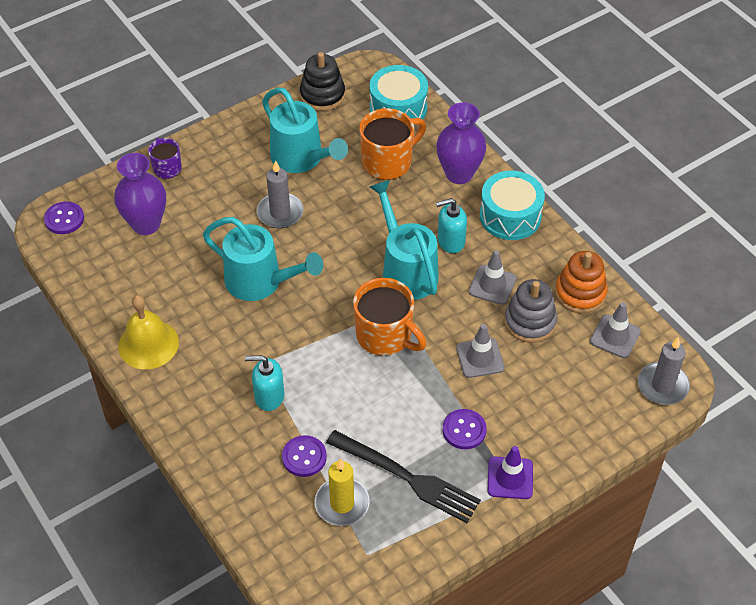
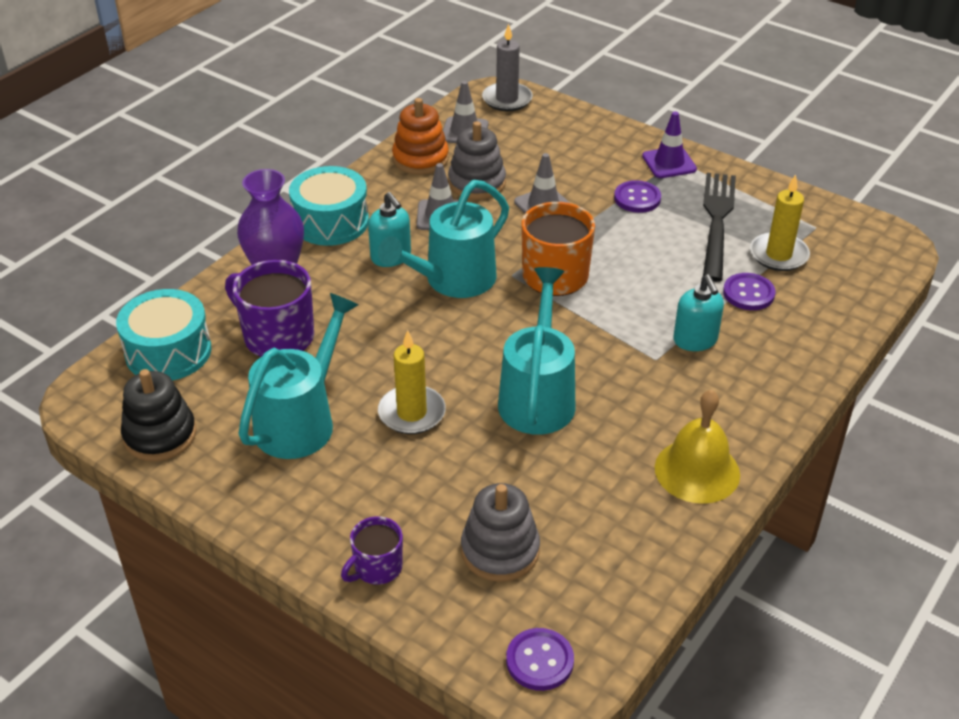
camera: 110 degrees left, 10 degrees down
purple vase [114,153,166,235] -> grey stacking toy [461,483,540,582]
grey candle [257,160,303,228] -> yellow candle [378,330,446,434]
orange mug [359,108,426,180] -> purple mug [225,260,314,357]

